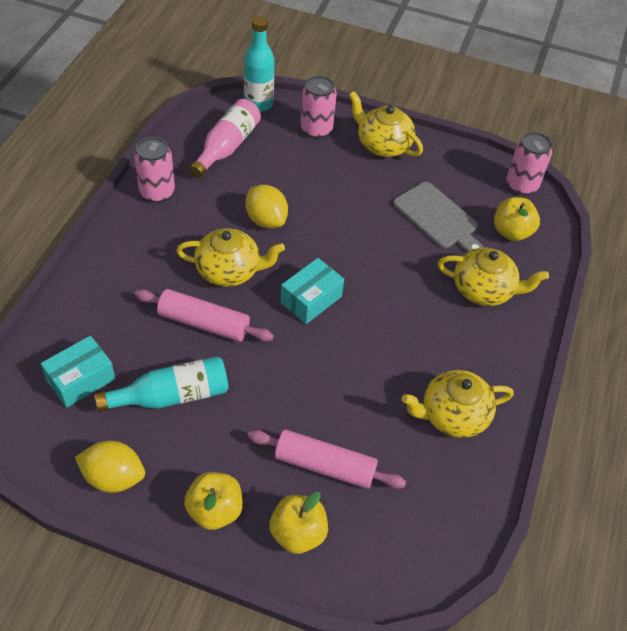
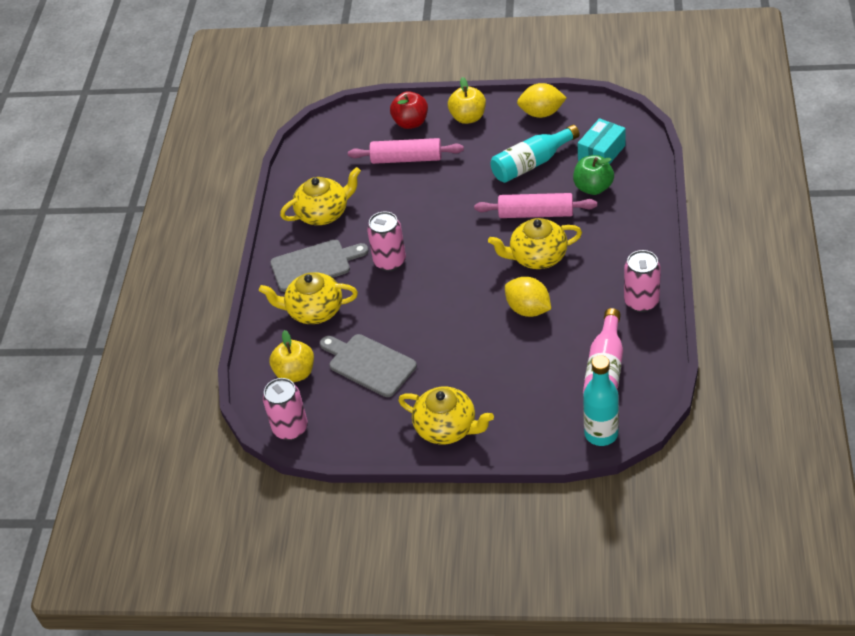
camera: 175 degrees right, 5 degrees down
yellow apple [269,492,328,554] -> red apple [390,91,428,129]
turquoise box [281,258,344,324] -> none
pink can [300,76,337,139] -> pink can moved to [367,211,406,271]
none -> grey cutting board [270,240,368,292]
none -> green apple [573,155,614,195]

